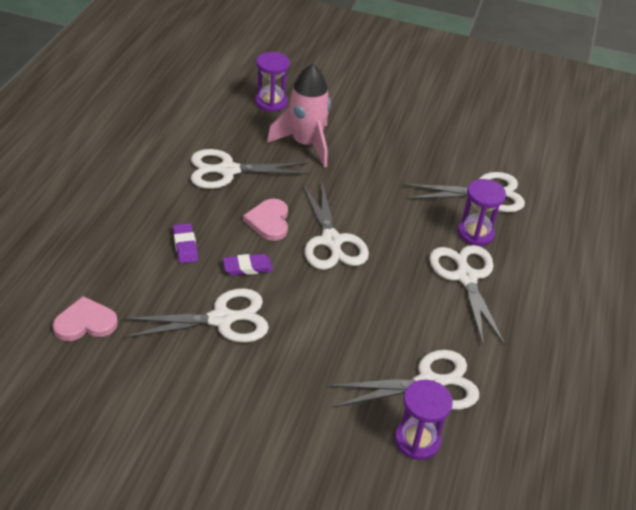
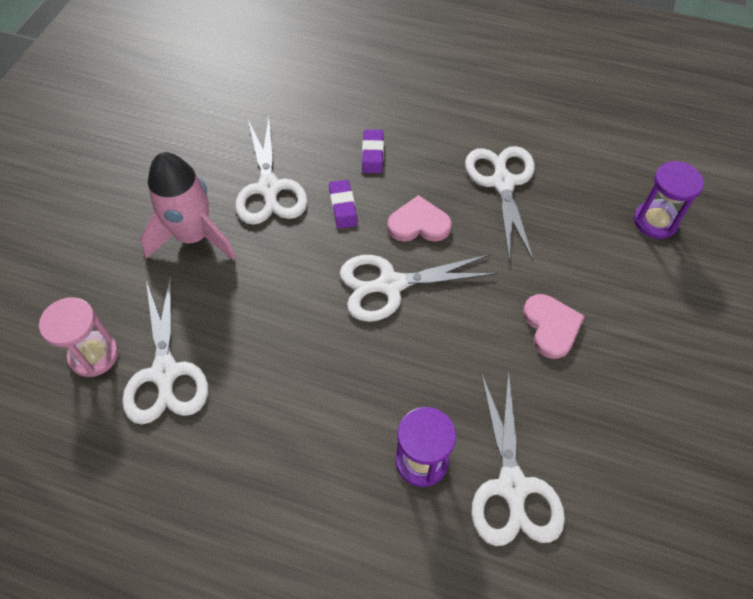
camera: 95 degrees right, 15 degrees up
pink heart [53,296,118,341] -> pink heart moved to [523,294,585,359]
purple eraser [173,223,198,263] -> purple eraser turned 75 degrees counterclockwise [362,130,384,173]
pink rocket [267,64,331,168] -> pink rocket moved to [140,152,236,260]
purple hourglass [395,380,453,460] -> pink hourglass [39,297,119,377]
white scissors [429,245,505,345] -> none

